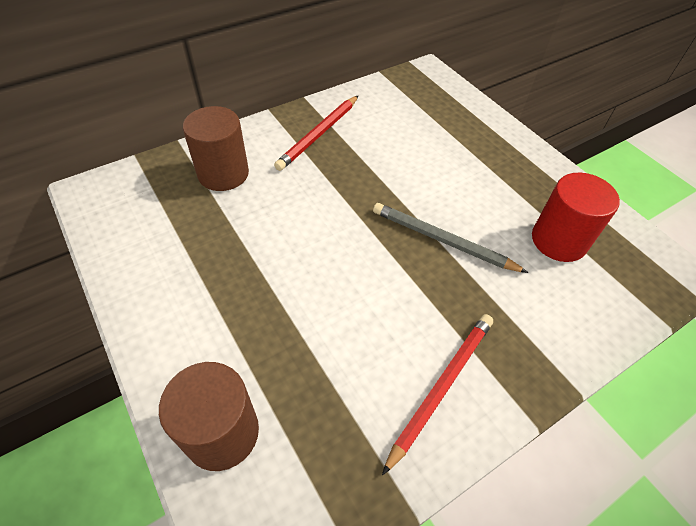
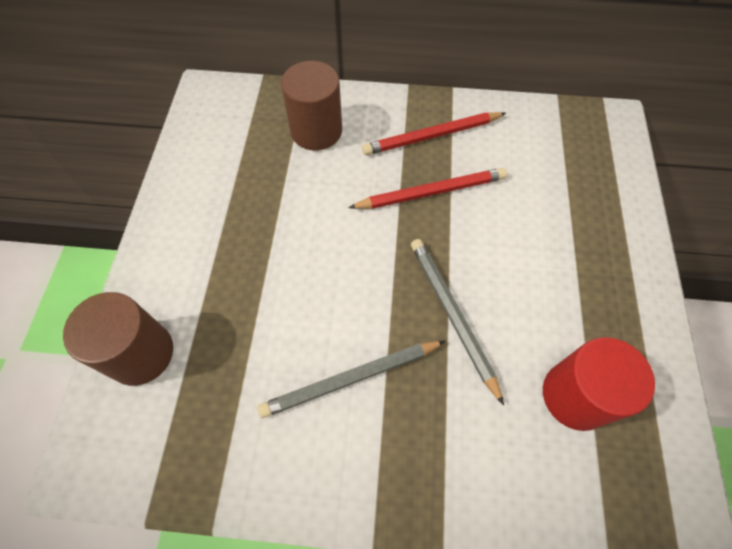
camera: 40 degrees right, 10 degrees up
red pencil [382,314,493,475] -> red pencil moved to [348,168,507,209]
none -> grey pencil [257,340,446,418]

